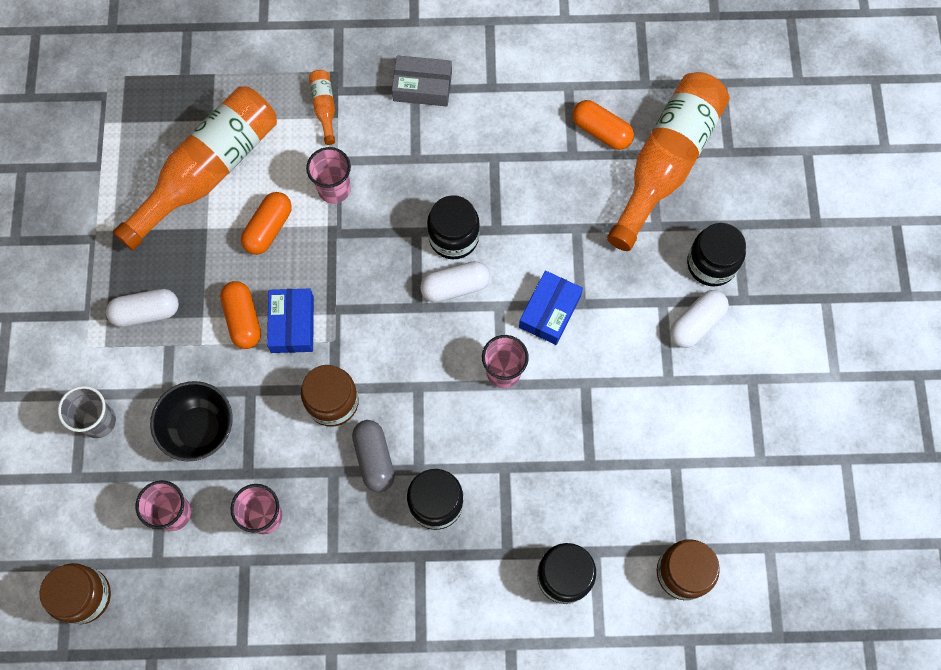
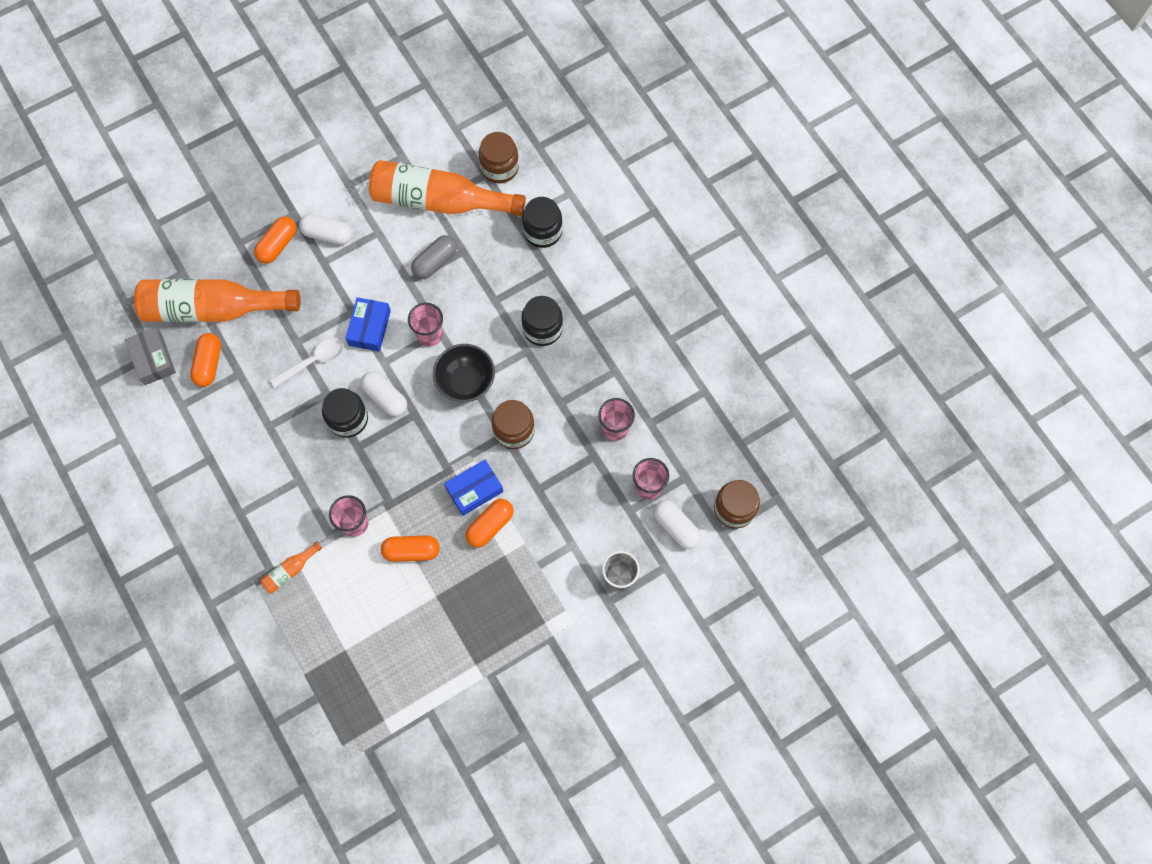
camera: 120 degrees left, 0 degrees up
white capsule [106,289,179,327] -> white capsule moved to [654,500,701,549]
orange bottle [113,86,277,250] -> orange bottle moved to [369,160,526,216]
black bowl [150,381,233,461] -> black bowl moved to [433,344,495,402]
grey capsule [352,420,395,492] -> grey capsule moved to [411,235,457,279]
grey box [392,55,452,106] -> grey box moved to [125,327,176,385]
blue box [519,270,583,345] -> blue box turned 75 degrees counterclockwise [345,297,391,352]
black jar [687,223,746,286] -> orange capsule [254,217,297,264]
none -> white spoon [270,338,344,387]

